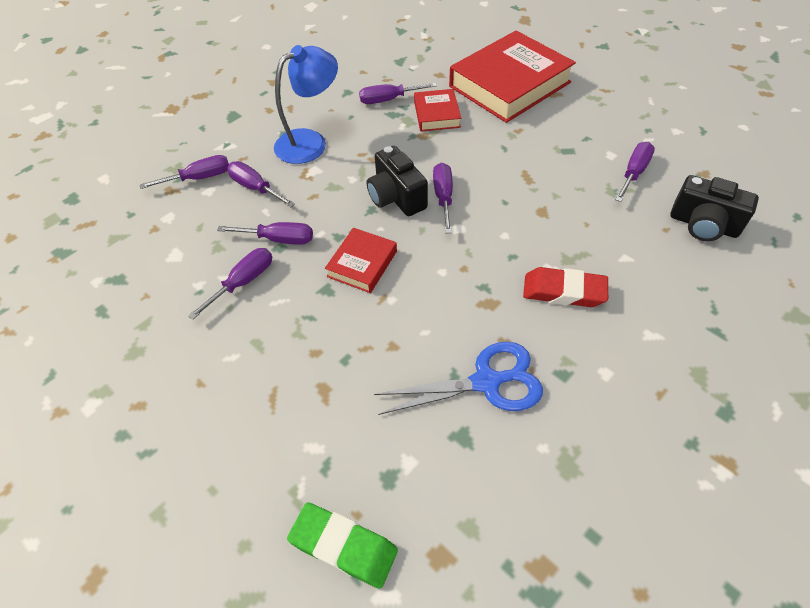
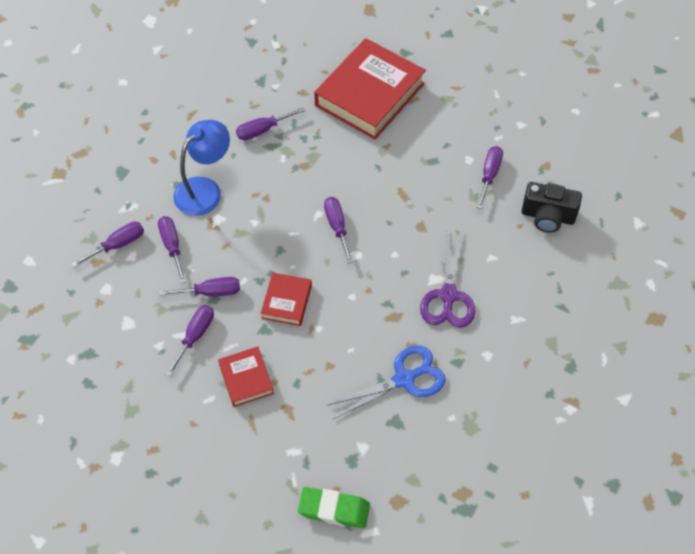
camera: 15 degrees left, 5 degrees up
purple screwdriver [227,161,295,207] -> purple screwdriver turned 45 degrees clockwise [158,216,186,283]
black camera [367,146,428,216] -> none
red book [414,89,461,132] -> red book moved to [218,347,274,407]
red eraser [523,267,608,307] -> purple scissors [420,230,475,328]

